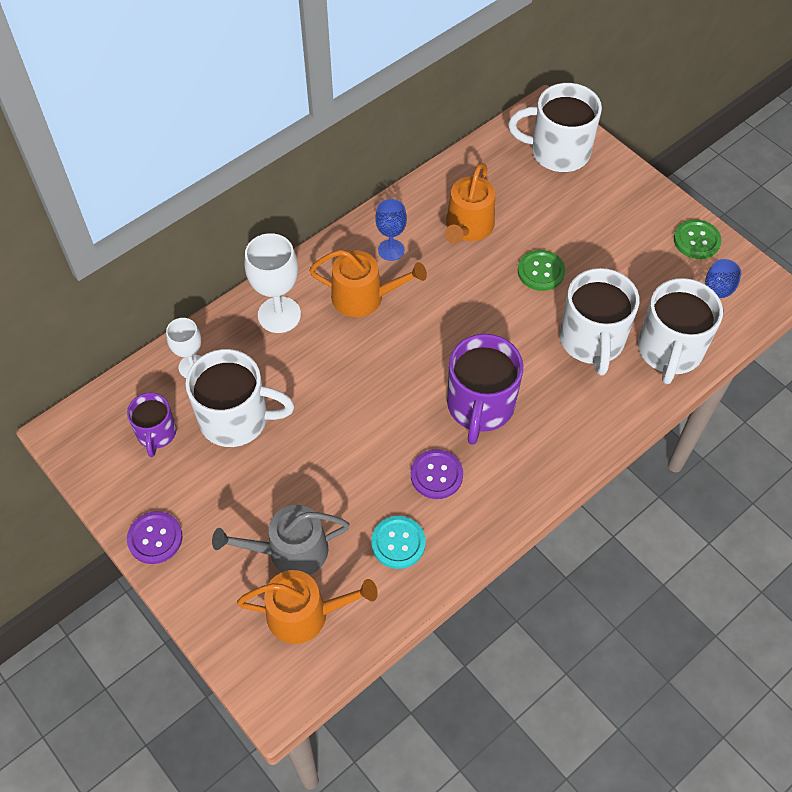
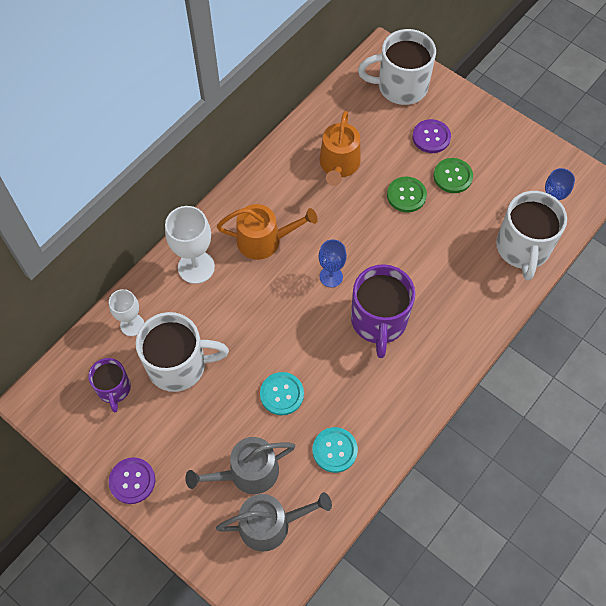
camera: 10 degrees left, 5 degrees up
orange watering can [237,570,378,644] -> grey watering can [216,492,332,552]
blue goblet [375,199,407,261] -> blue goblet moved to [318,239,347,288]
purple button [411,449,463,499] -> purple button moved to [412,119,451,153]
white mug [559,268,639,375] -> none
green button [674,219,721,259] -> green button moved to [434,158,473,193]
none -> turquoise button [260,372,304,415]

